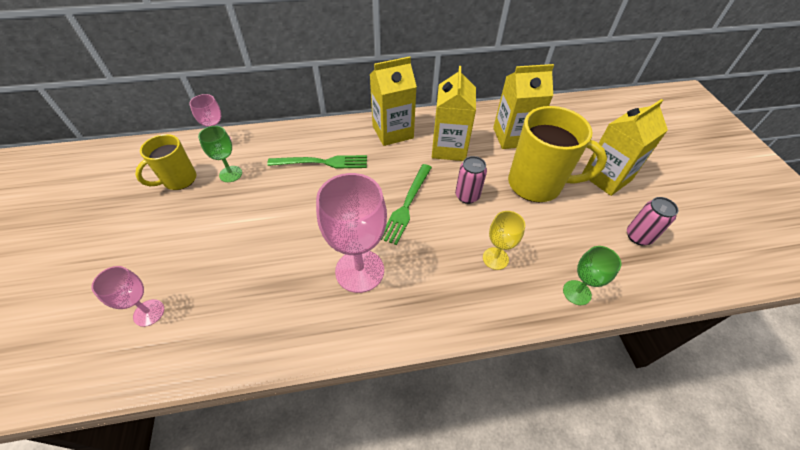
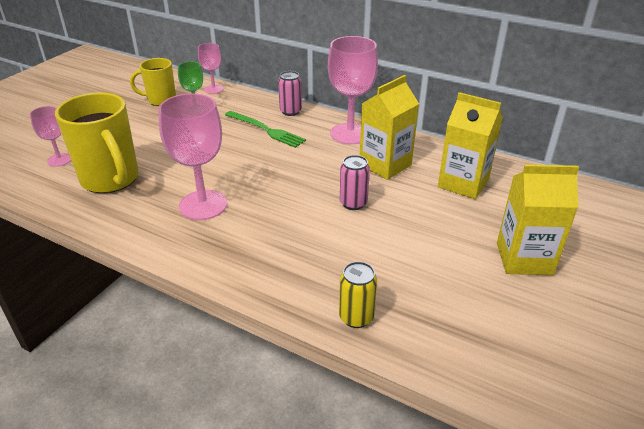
camera: 40 degrees right, 15 degrees down
yellow carton [370,56,417,146] -> pink goblet [328,36,378,144]
green fork [381,164,432,245] -> none
yellow goblet [483,211,525,270] -> none
yellow mug [508,106,607,202] -> yellow mug moved to [55,92,139,193]
green goblet [563,246,621,305] -> yellow can [339,261,377,328]
pink can [627,197,678,245] -> pink can moved to [278,71,302,116]

